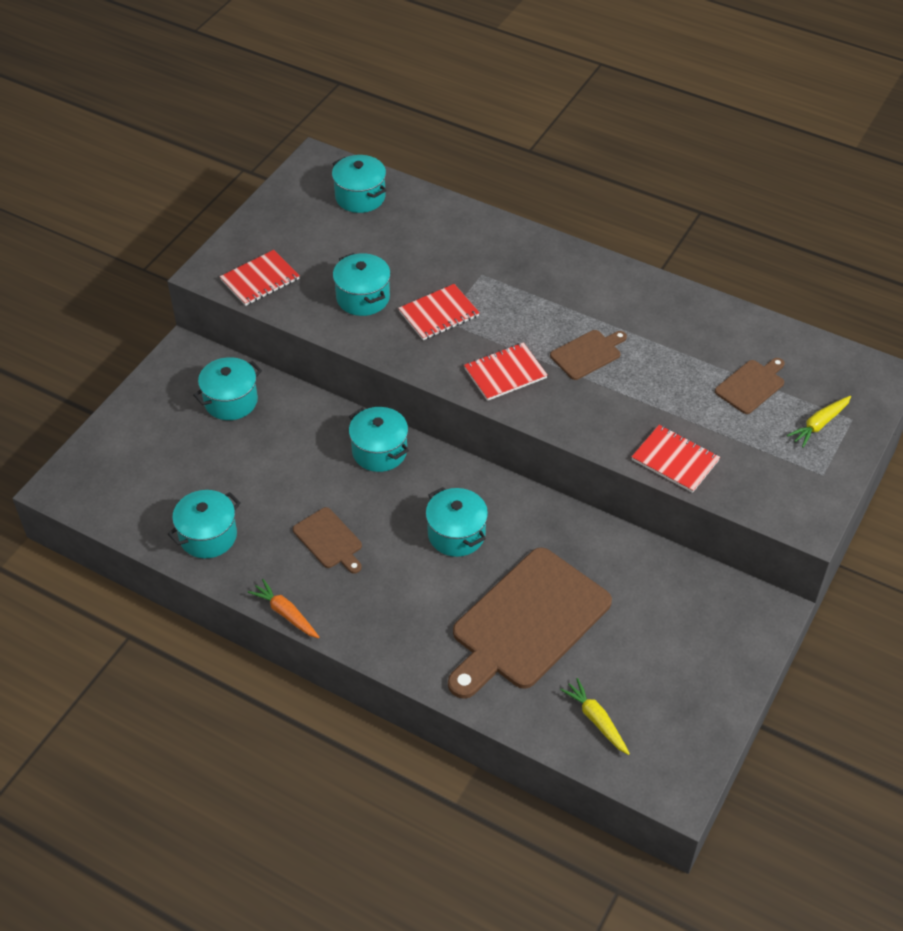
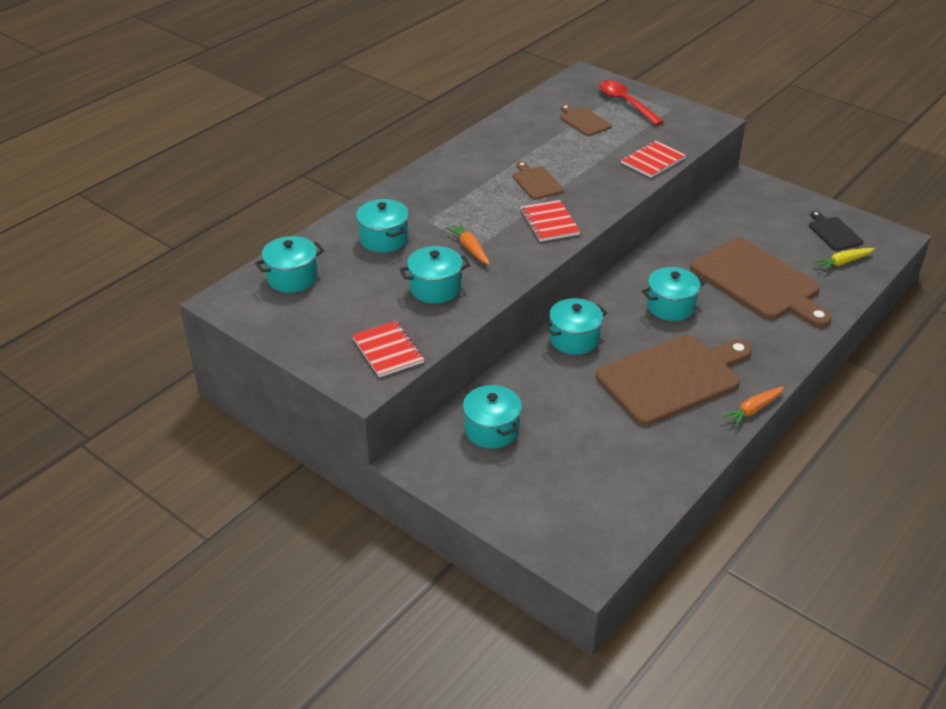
camera: 80 degrees left, 10 degrees down
turquoise pot [168,490,241,558] -> turquoise pot moved to [356,199,409,253]
brown cutting board [293,507,362,574] -> brown cutting board [596,335,752,426], size x2.15
red notebook [398,284,480,340] -> orange carrot [446,223,490,265]
yellow carrot [787,396,851,447] -> red spoon [599,80,664,125]
none -> black cutting board [809,211,863,251]

